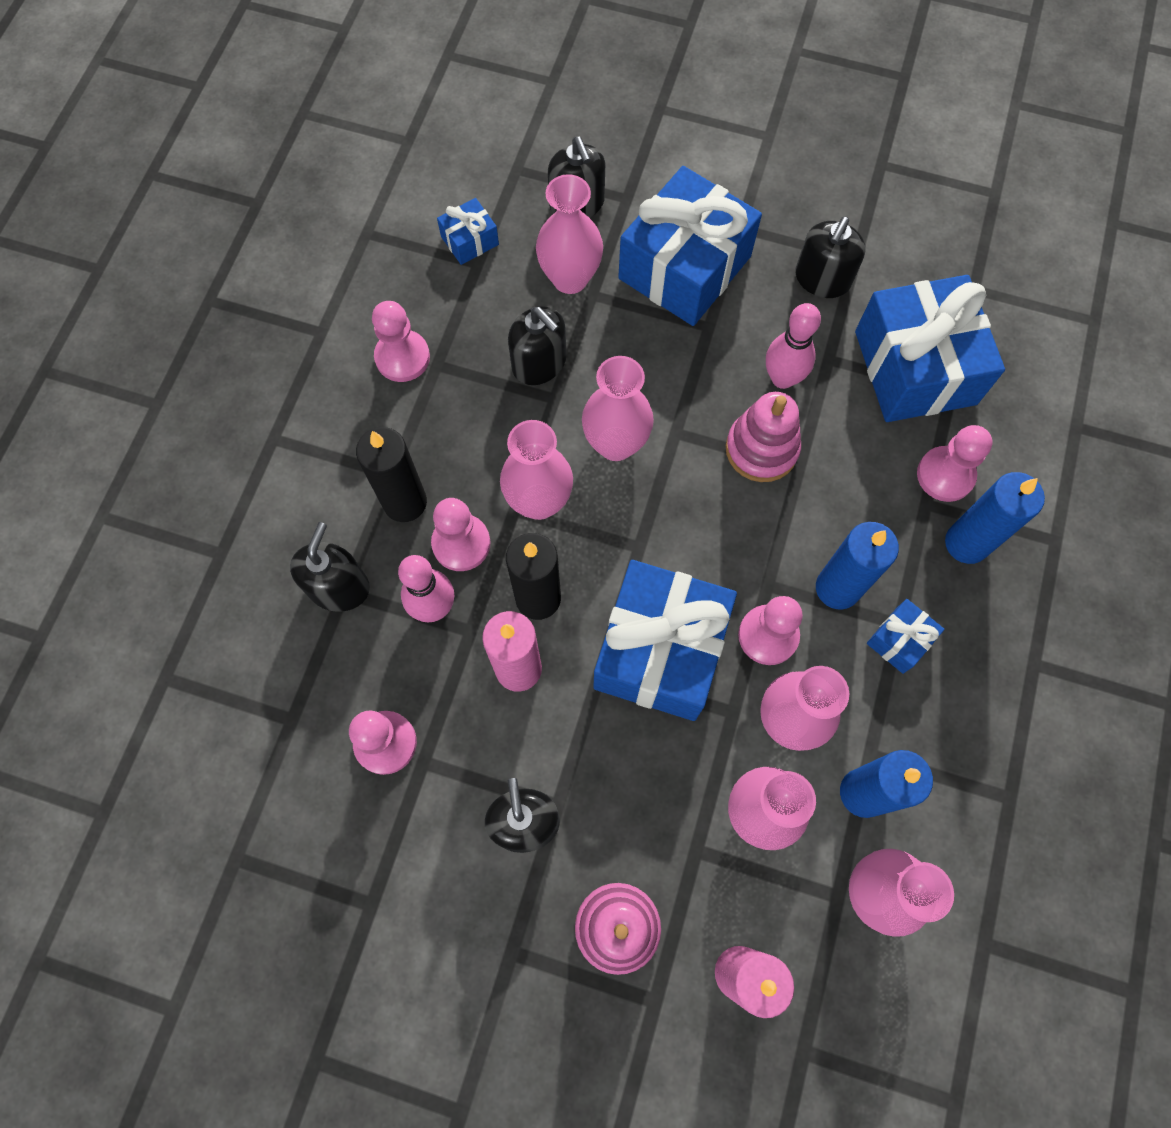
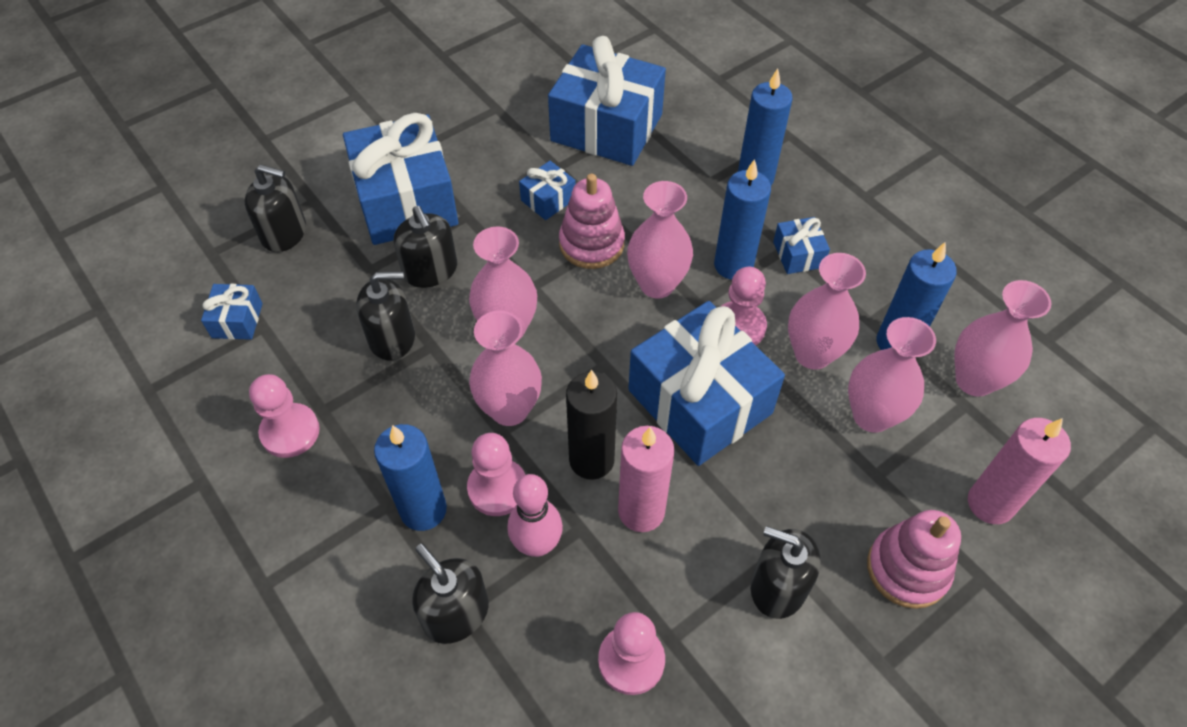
camera: 55 degrees left, 15 degrees down
black candle [356,427,427,522] -> blue candle [374,424,447,531]
pink vase [536,174,603,294] -> pink vase moved to [627,181,693,298]
pink bowling pin [766,303,821,389] -> blue gift [519,161,576,220]
black soap dispenser [795,216,866,298] -> black soap dispenser moved to [394,206,457,288]
pink pawn [917,425,993,502] -> none

